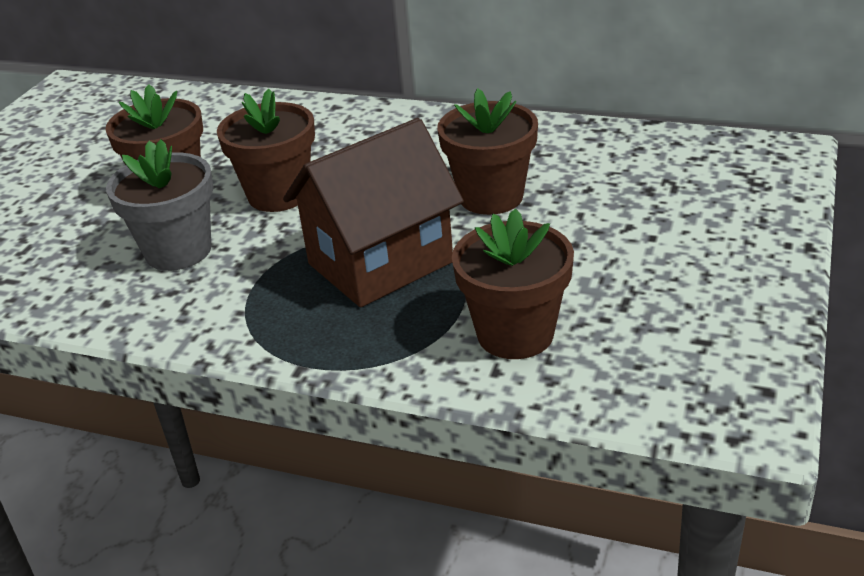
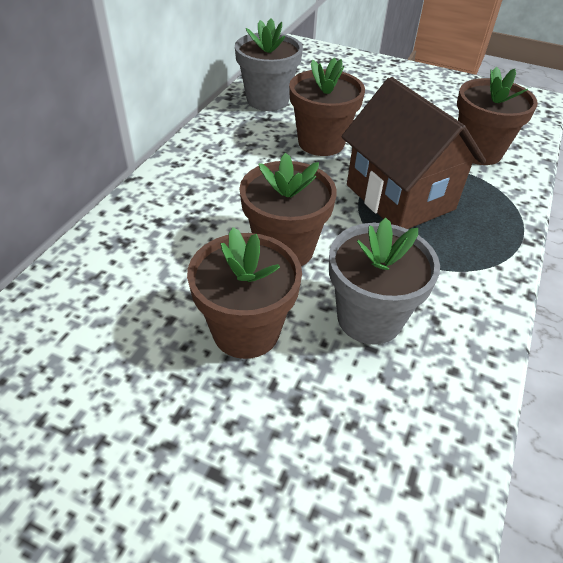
camera: 90 degrees left, 10 degrees up
none -> grey flower pot [235,18,303,111]

